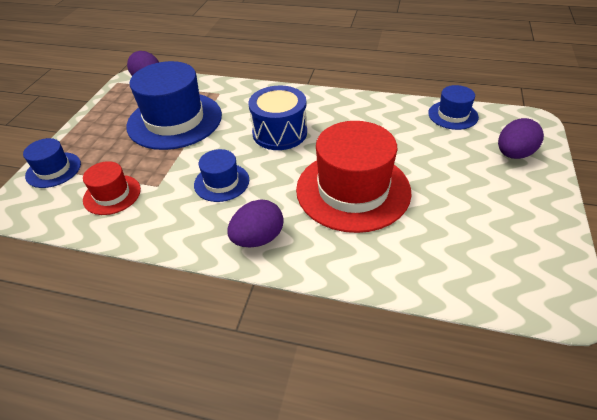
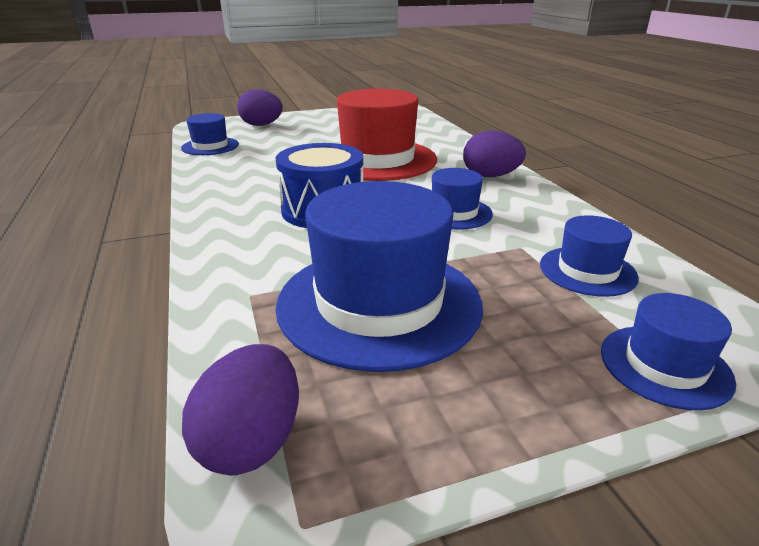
camera: 125 degrees left, 15 degrees down
red hat [83,161,141,215] -> blue hat [540,215,639,297]

